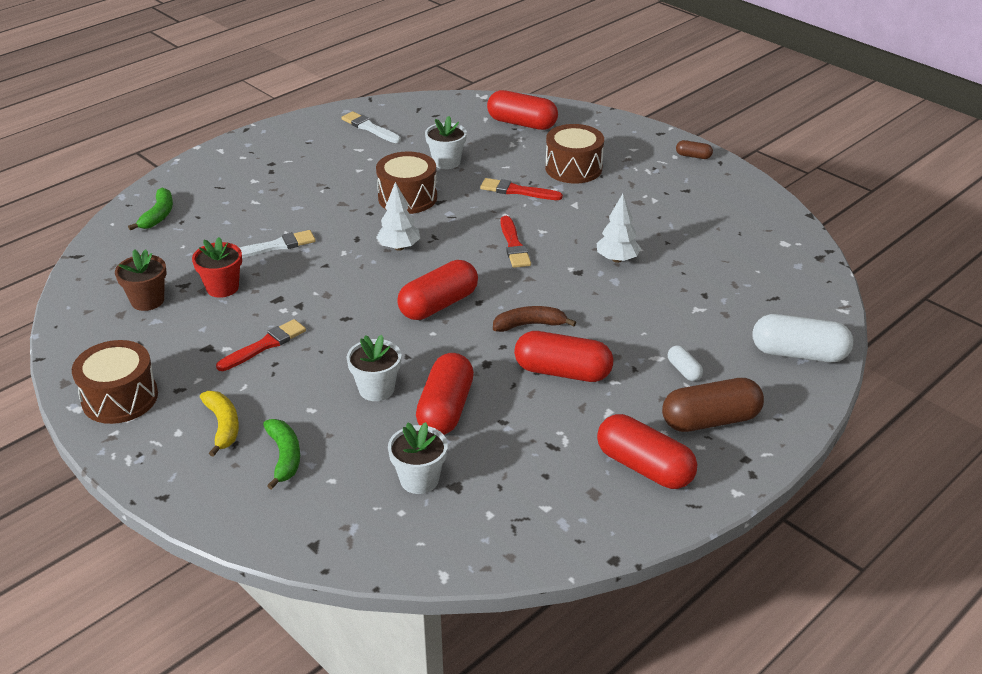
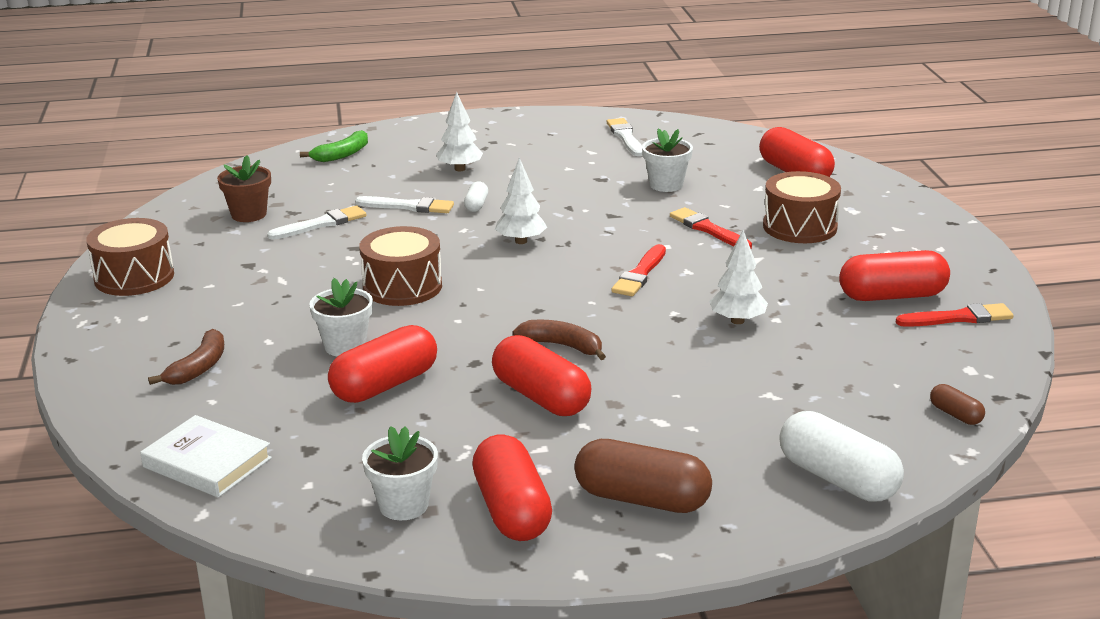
camera: 35 degrees right, 10 degrees down
red flower pot [192,237,242,298] -> white brush [267,206,366,240]
yellow banana [200,391,239,457] -> none
red brush [216,319,306,371] -> red brush moved to [896,303,1014,327]
green banana [263,419,300,490] -> brown banana [148,329,224,385]
brown drum [376,151,437,214] -> brown drum moved to [359,226,442,306]
white flower pot [388,422,448,494] -> white flower pot moved to [362,426,438,520]
red capsule [397,260,478,320] -> red capsule moved to [839,250,950,301]
white capsule [668,345,703,381] -> white capsule moved to [464,181,488,212]
brown capsule [676,140,713,159] -> brown capsule moved to [930,384,985,425]
none -> white book [140,415,272,498]
none -> white tree [436,92,483,171]

